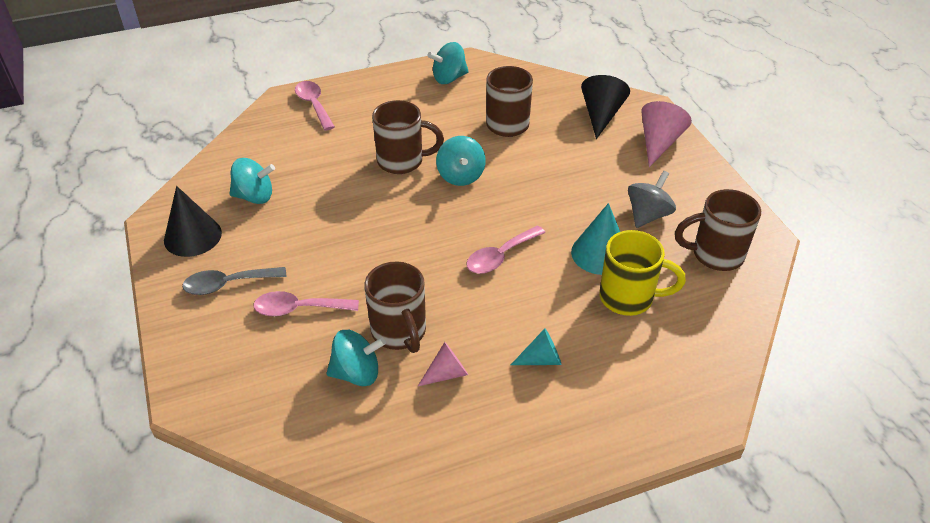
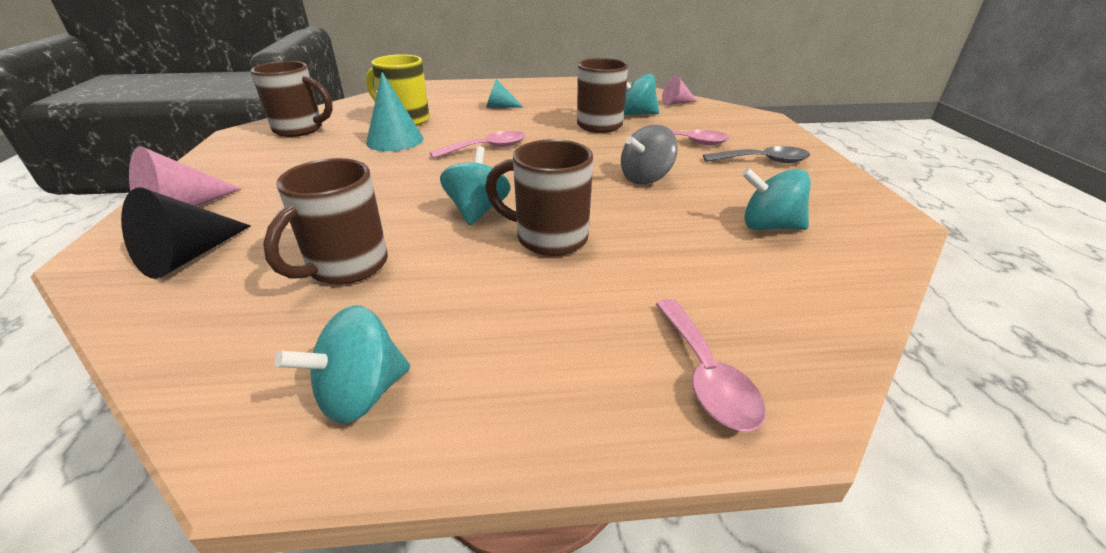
camera: 165 degrees left, 10 degrees down
black cone [164,186,222,257] -> none
pink cone [418,342,468,386] -> pink cone moved to [662,76,698,105]
turquoise spinning top [427,42,469,84] -> turquoise spinning top turned 150 degrees clockwise [275,305,410,424]
grey spinning top [628,171,676,228] -> grey spinning top moved to [621,125,678,185]

